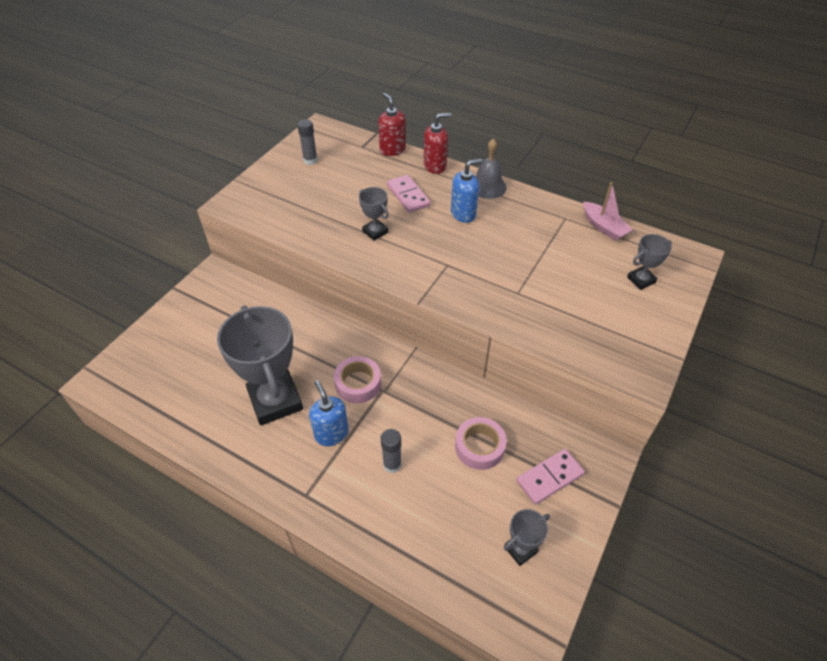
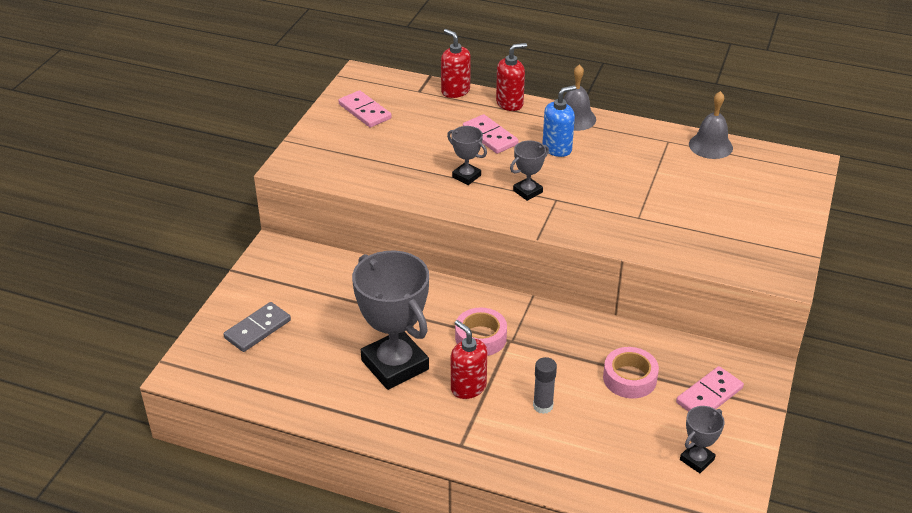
camera: 10 degrees left, 10 degrees down
grey glue stick [297,119,318,165] -> pink domino [338,90,392,127]
blue soap dispenser [309,381,349,446] -> red soap dispenser [451,320,487,399]
pink boat [583,182,633,241] -> grey bell [689,91,733,159]
grey trophy [627,234,672,290] -> grey trophy moved to [510,140,549,201]
none -> grey domino [223,302,291,352]

